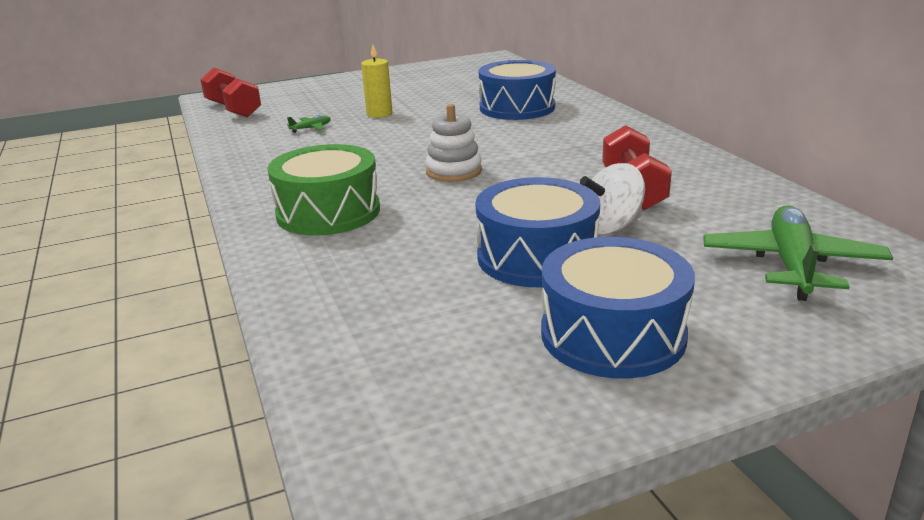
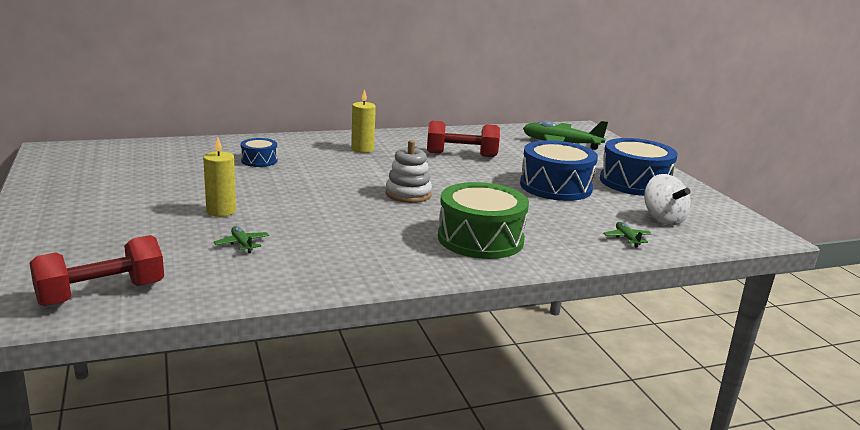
camera: 90 degrees left, 5 degrees down
blue drum [478,60,556,120] -> blue drum [241,138,277,167], size x0.50
white spinning top [580,163,645,234] -> white spinning top moved to [644,174,691,225]
none -> yellow candle [351,89,376,153]
none -> green plane [603,222,651,247]

